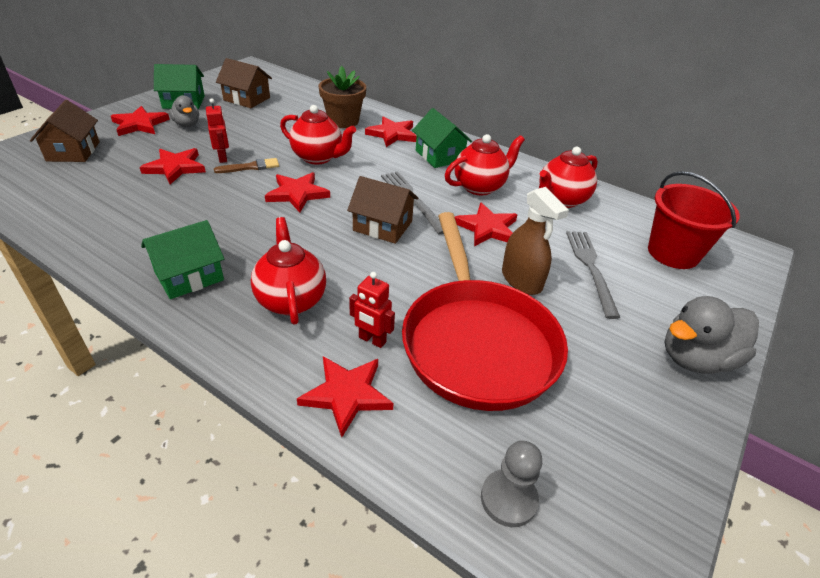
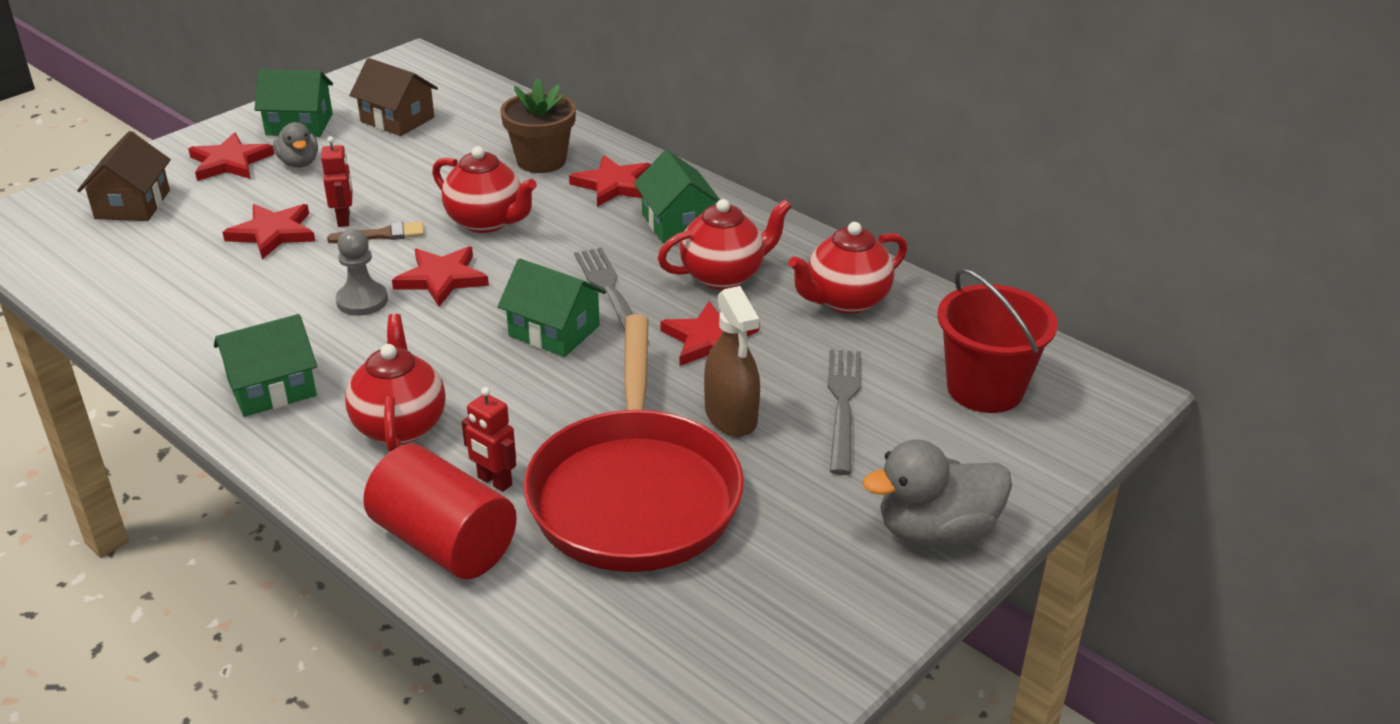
camera: 10 degrees right, 5 degrees down
red star [297,356,394,437] -> red cylinder [363,444,517,579]
brown house [347,176,418,244] -> green house [498,258,606,357]
grey pawn [481,441,542,527] -> grey pawn moved to [336,229,388,316]

